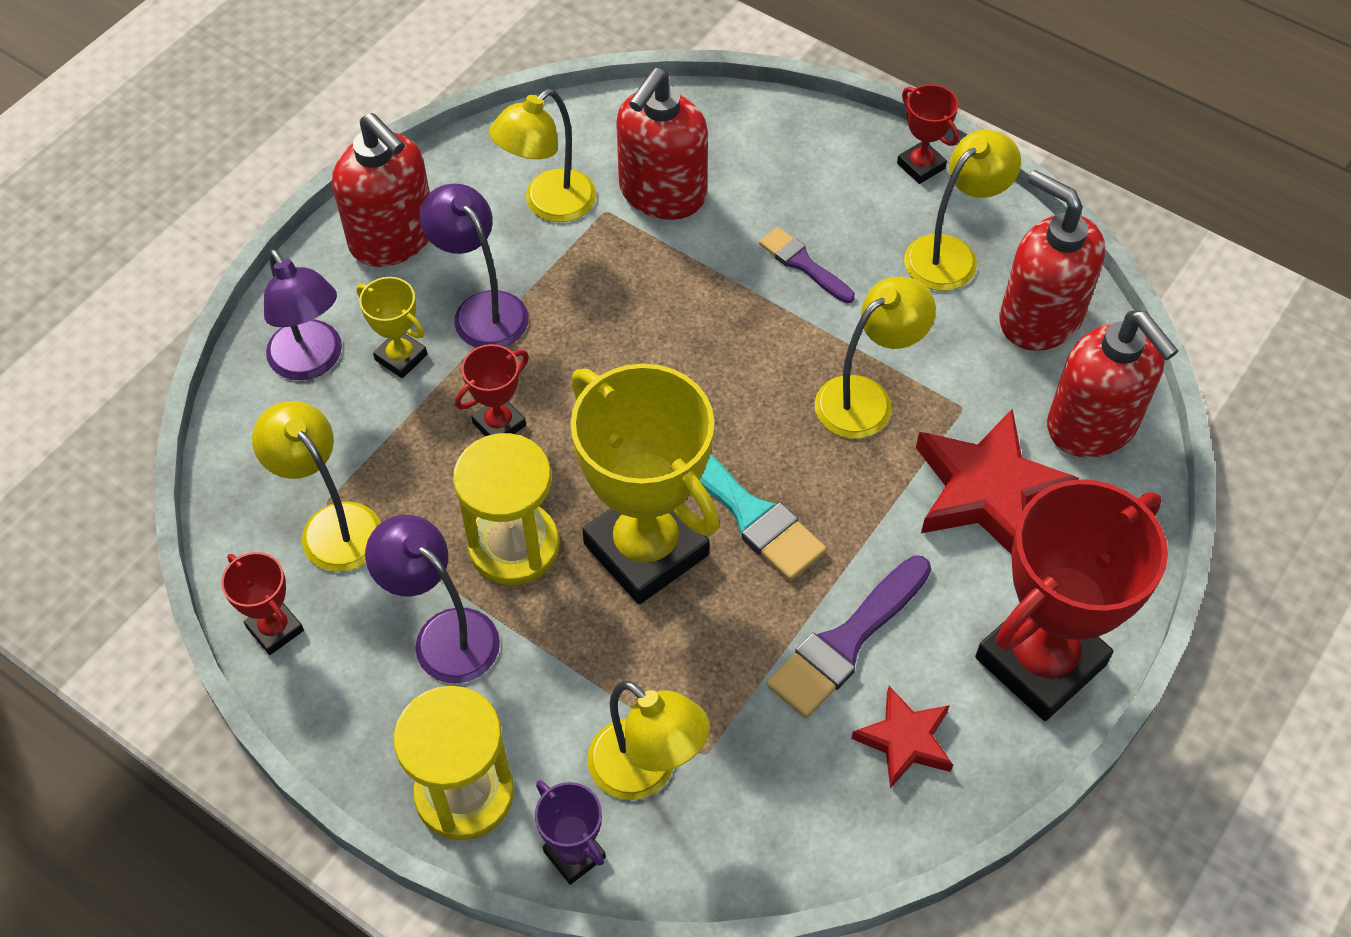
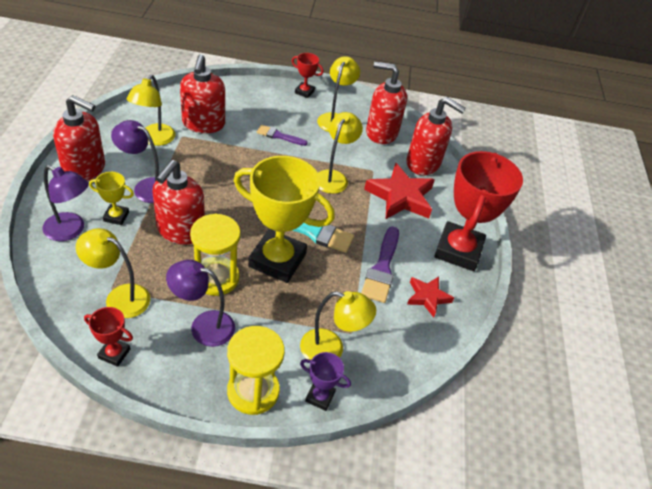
camera: 35 degrees left, 10 degrees down
red trophy [455,344,529,436] -> red soap dispenser [152,160,205,245]

